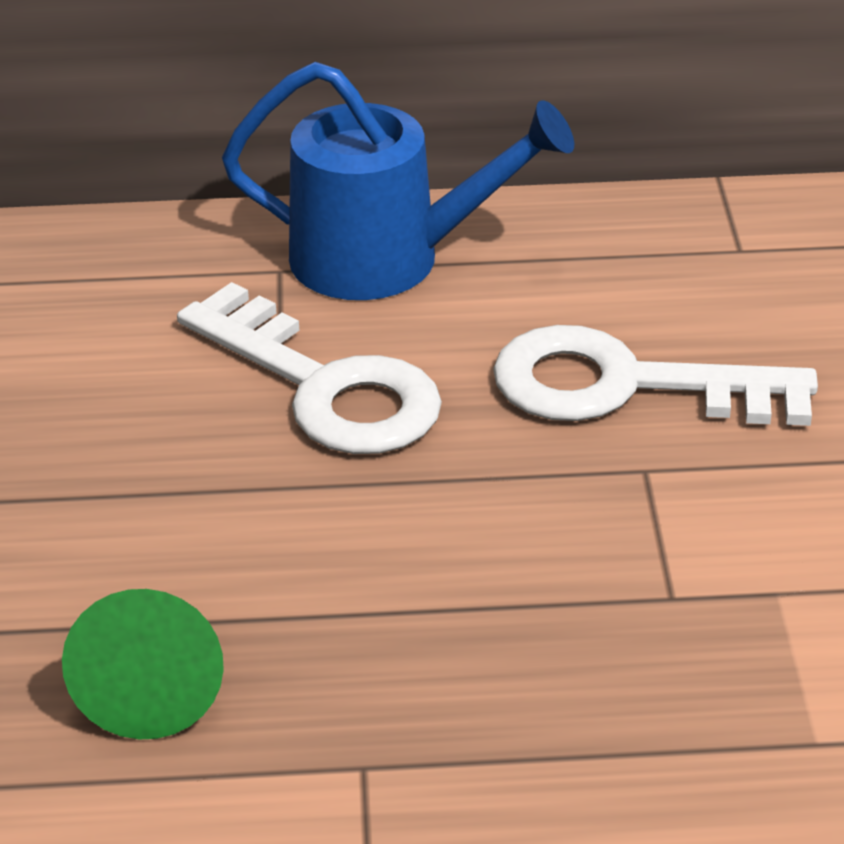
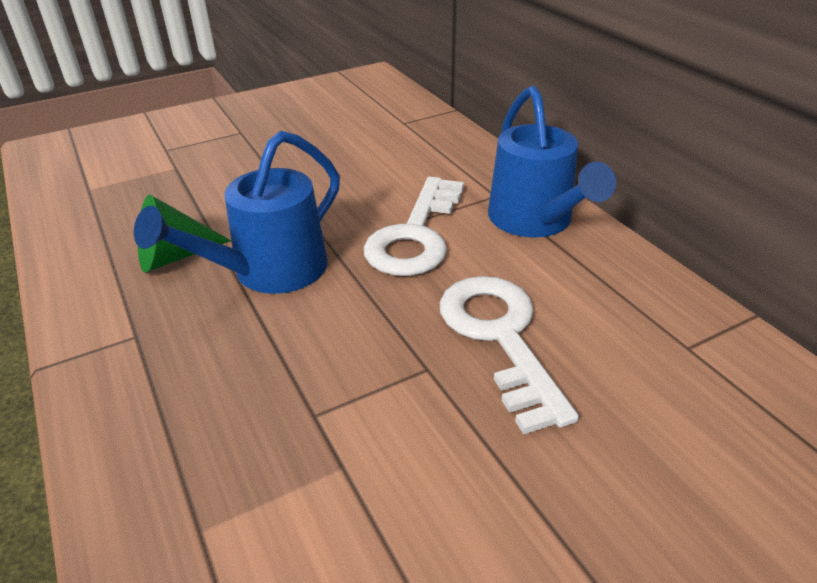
camera: 65 degrees right, 0 degrees up
none -> blue watering can [134,131,340,294]

